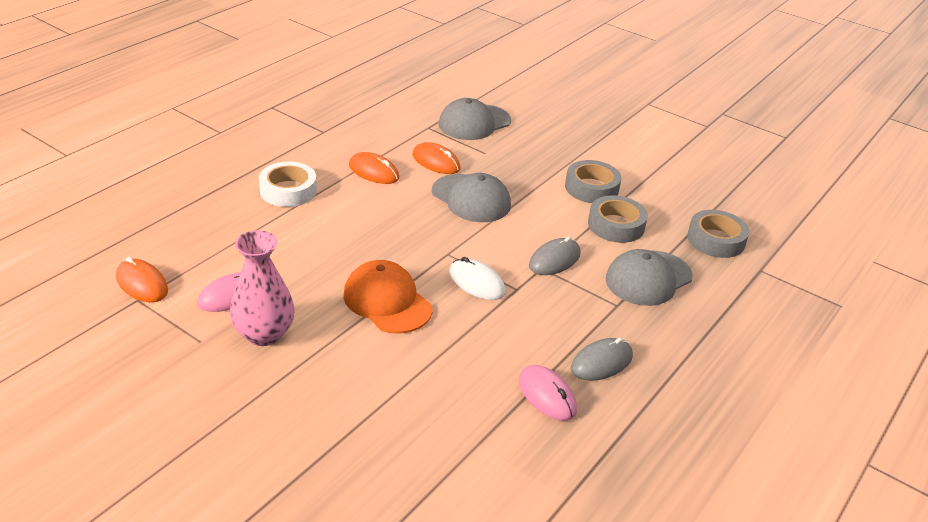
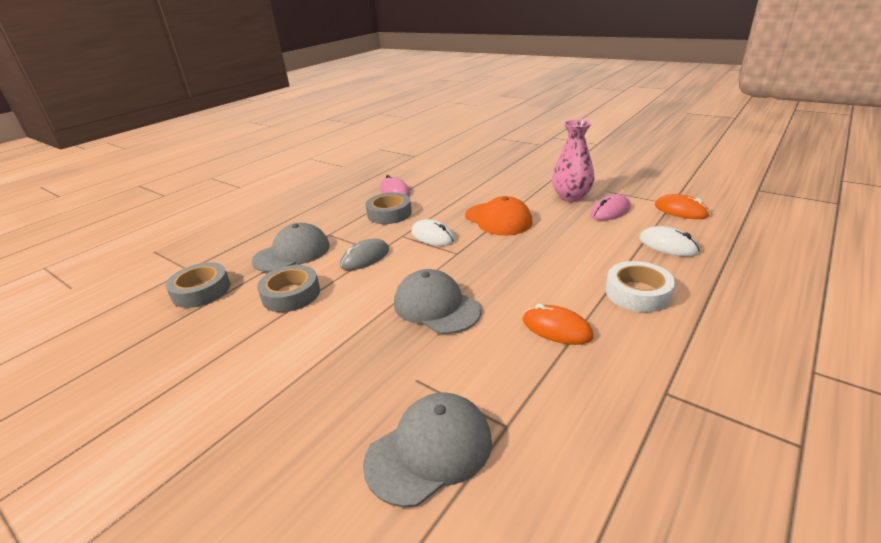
camera: 175 degrees left, 5 degrees down
orange mouse [412,142,461,174] -> none
grey tape [565,160,621,203] -> grey tape moved to [366,193,412,224]
grey mouse [571,338,633,381] -> none
none -> white mouse [639,226,700,256]

